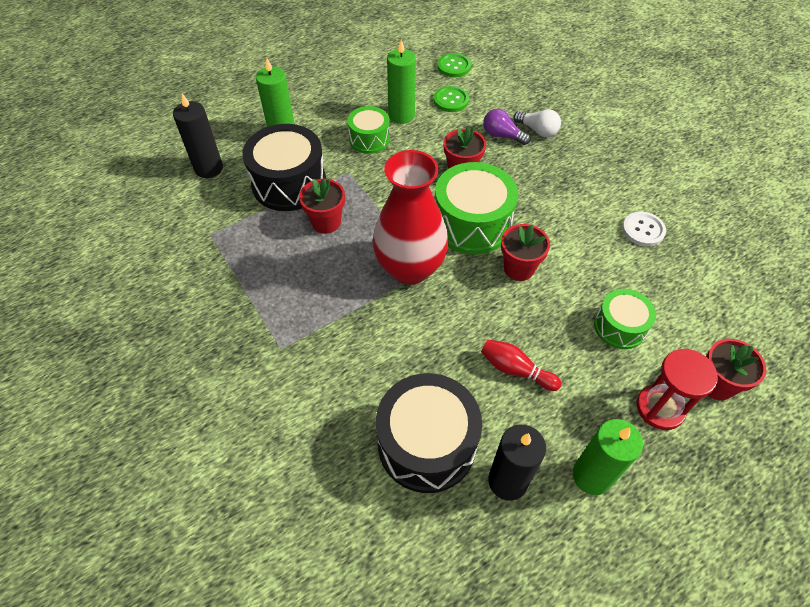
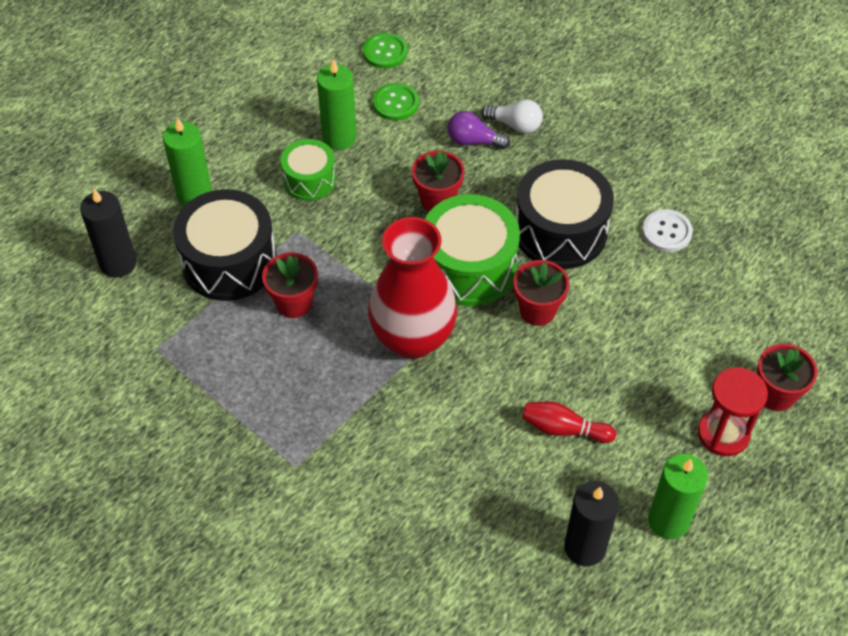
camera: 15 degrees left, 0 degrees up
black drum [376,373,482,493] -> black drum moved to [516,159,614,269]
green drum [594,289,656,349] -> none

